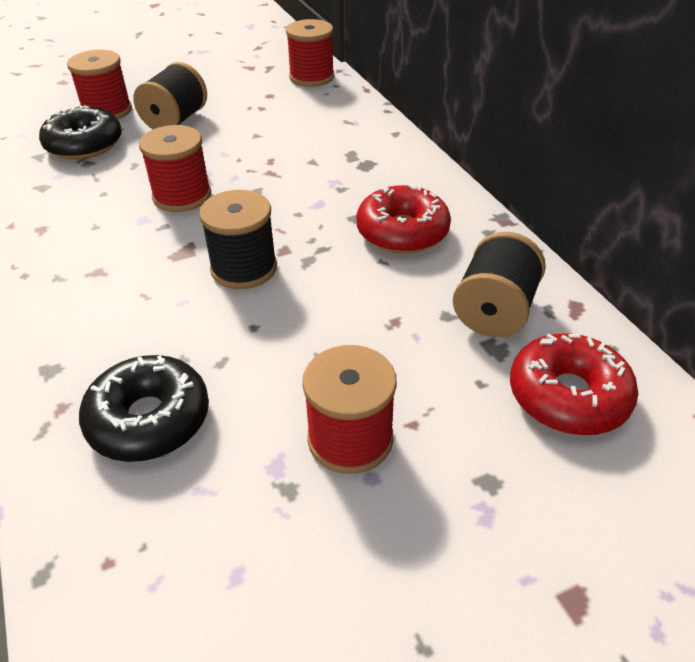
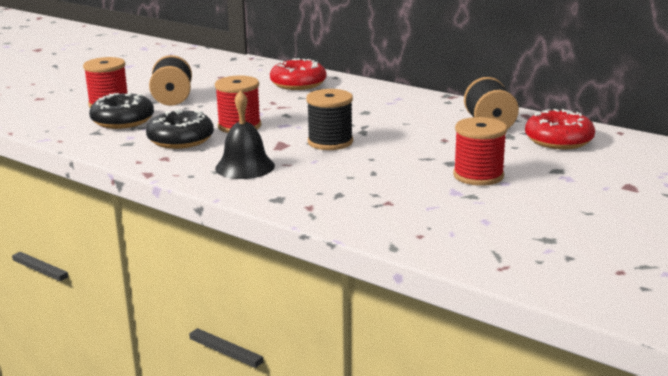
camera: 30 degrees left, 20 degrees down
black donut [79,355,209,462] -> black donut moved to [146,109,214,149]
red spool [286,19,334,87] -> none
red donut [356,184,451,254] -> red donut moved to [270,58,326,90]
none -> black bell [215,90,275,179]

